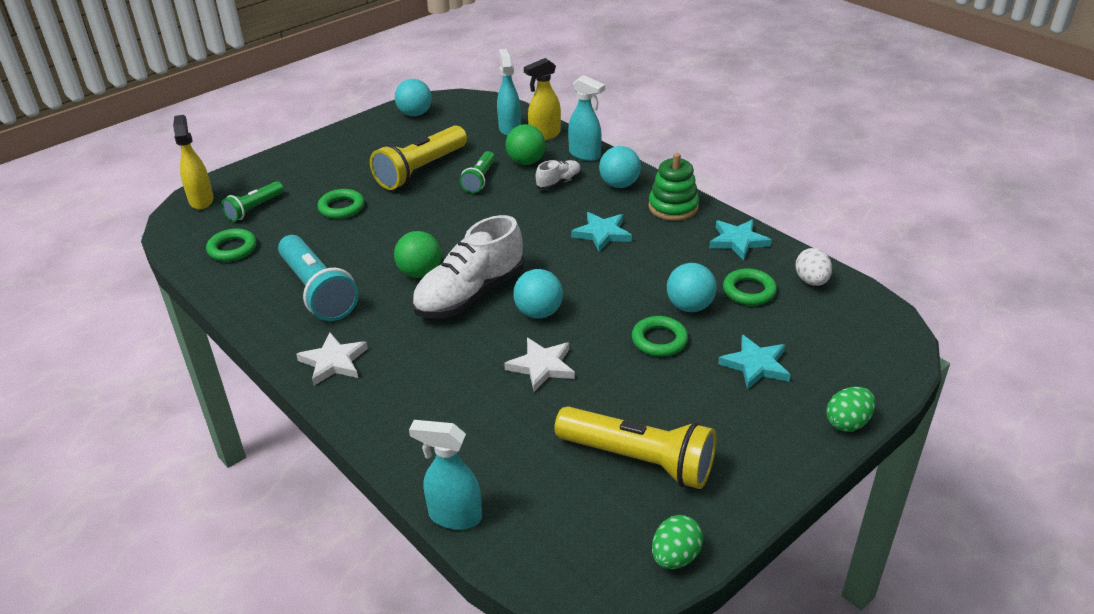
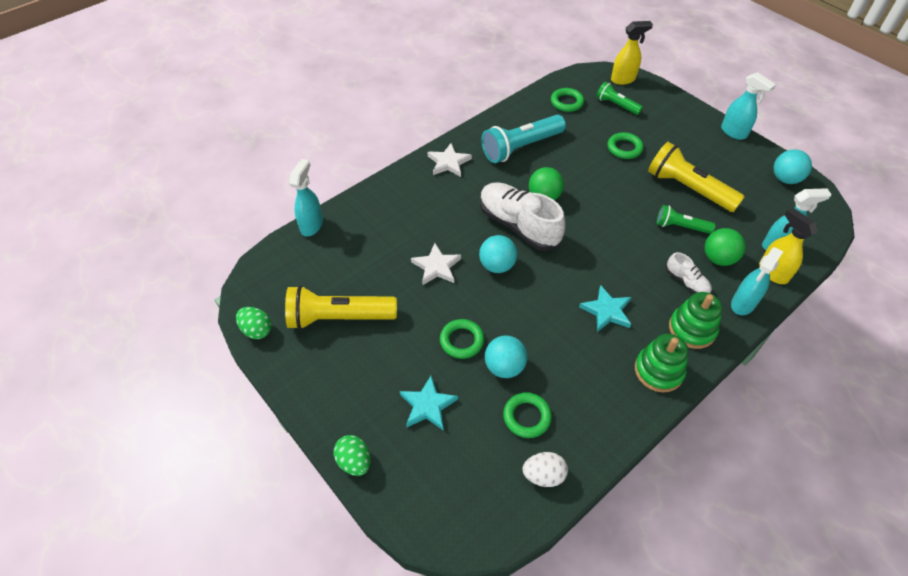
camera: 90 degrees right, 15 degrees up
yellow flashlight [554,406,716,489] -> yellow flashlight turned 60 degrees clockwise [285,285,397,330]
turquoise ball [599,146,641,188] -> green stacking toy [669,292,722,349]
turquoise star [709,220,772,260] -> none
none -> turquoise spray bottle [721,72,776,140]

